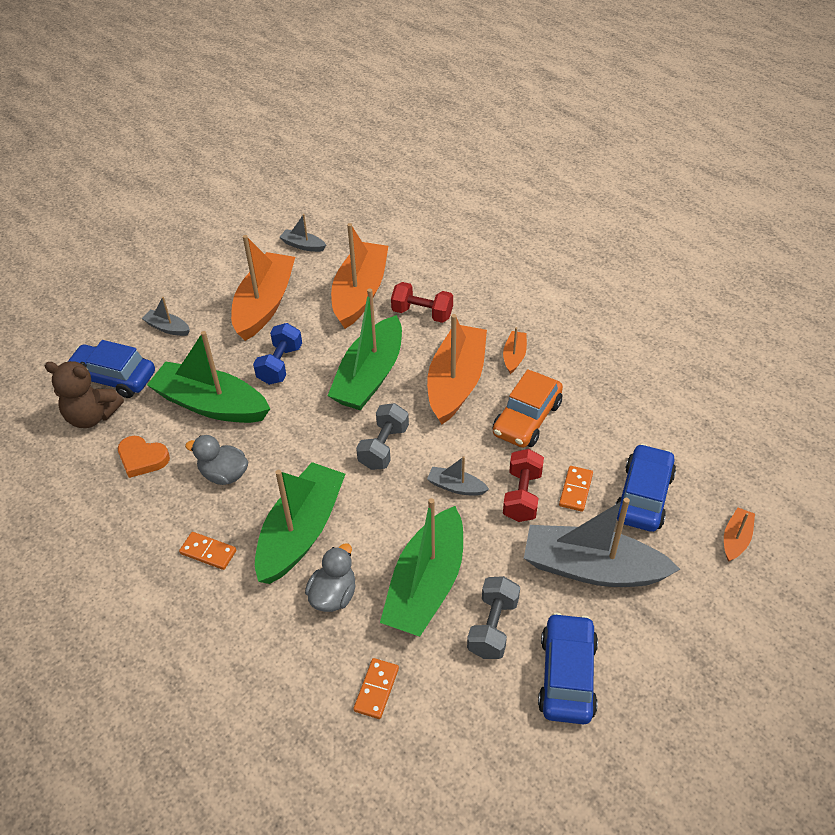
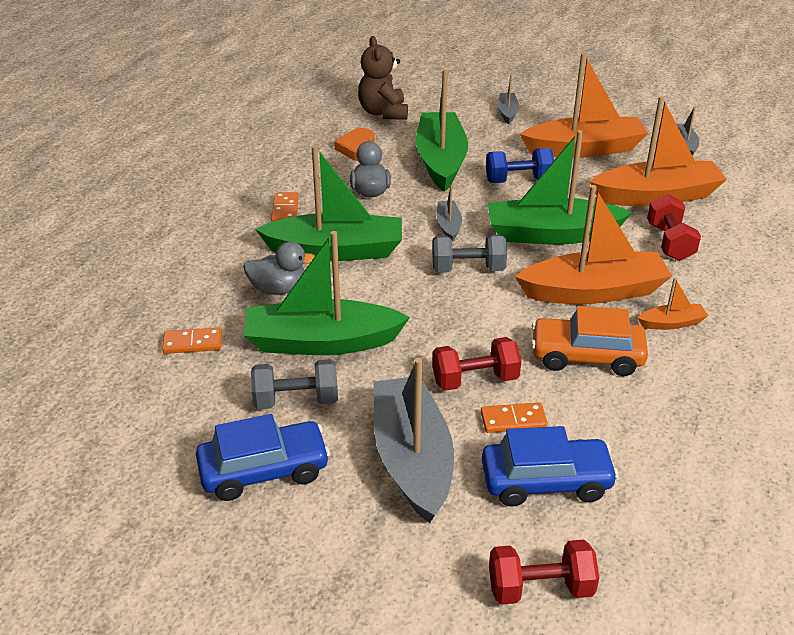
camera: 65 degrees right, 10 degrees down
blue car [66,340,155,398] -> none
grey boat [427,456,489,496] -> grey boat moved to [437,185,462,241]
orange boat [724,508,755,562] -> red dumbbell [489,540,599,605]

